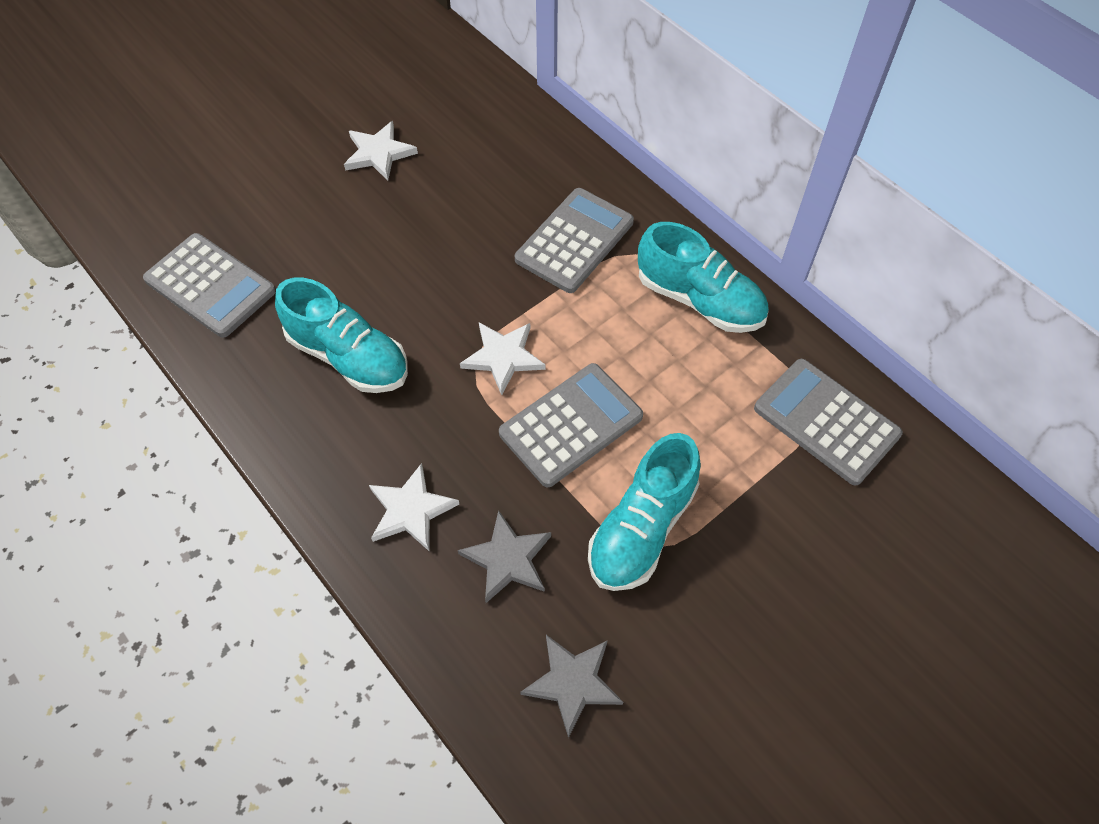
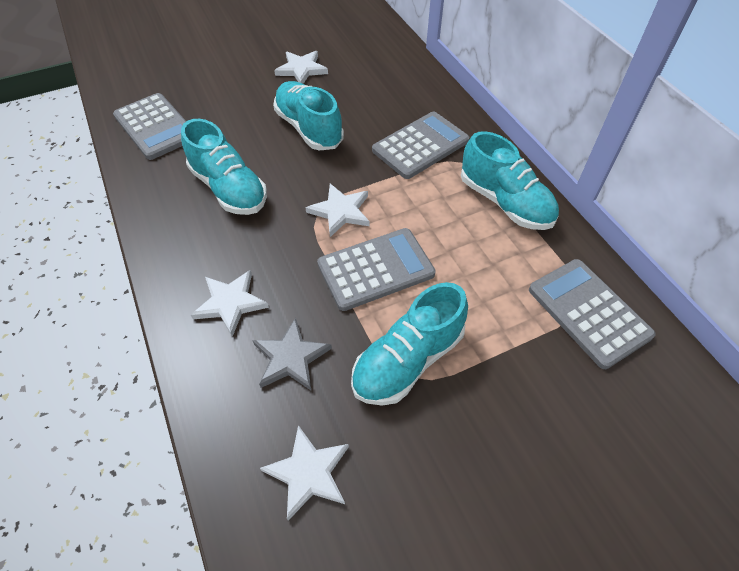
camera: 15 degrees right, 5 degrees down
grey star [520,635,623,738] -> white star [260,425,349,521]
none -> turquoise shoe [273,81,344,150]

